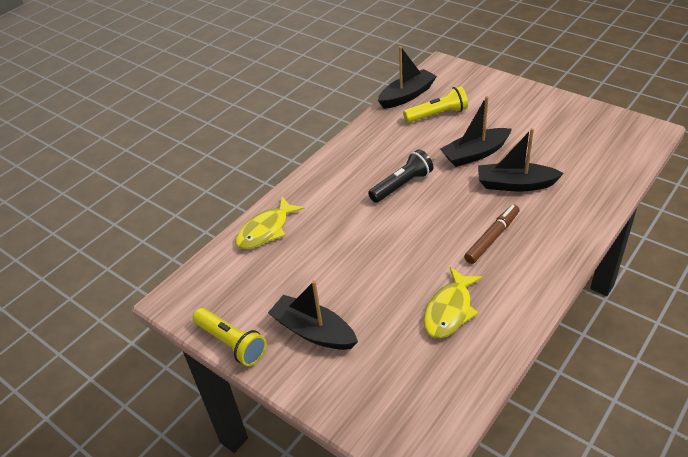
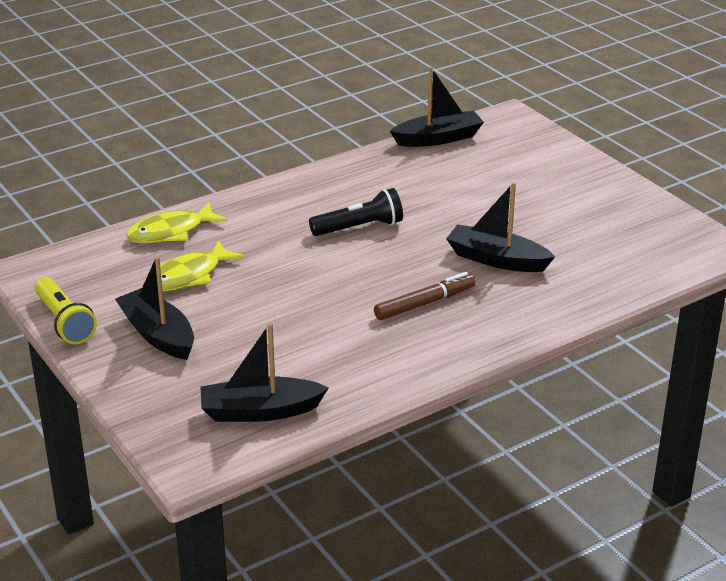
camera: 15 degrees right, 10 degrees down
yellow flashlight [403,86,468,123] -> none
yellow fish [424,267,483,338] -> yellow fish moved to [160,240,244,291]
black boat [440,96,512,167] -> black boat moved to [200,323,329,422]

